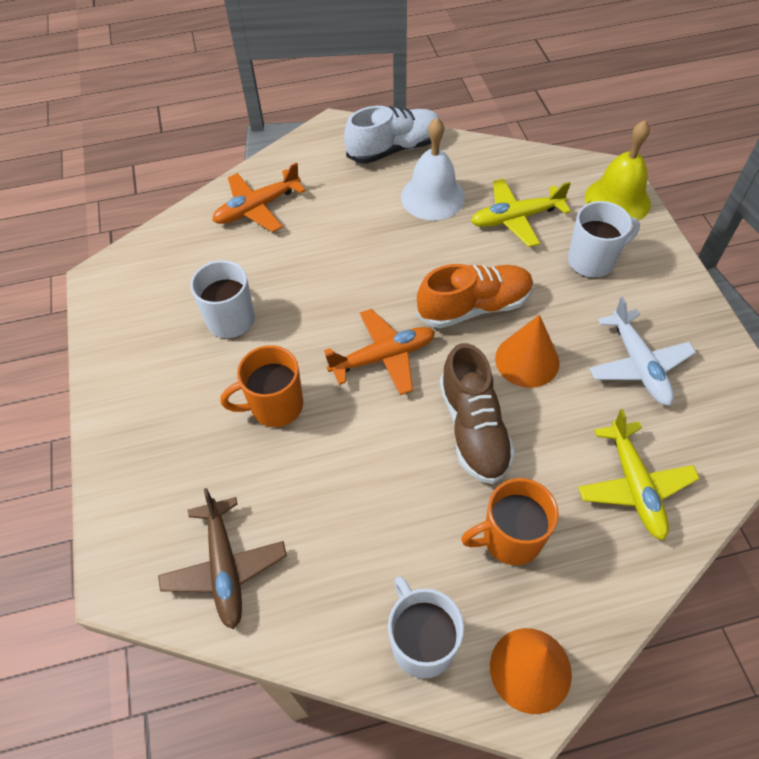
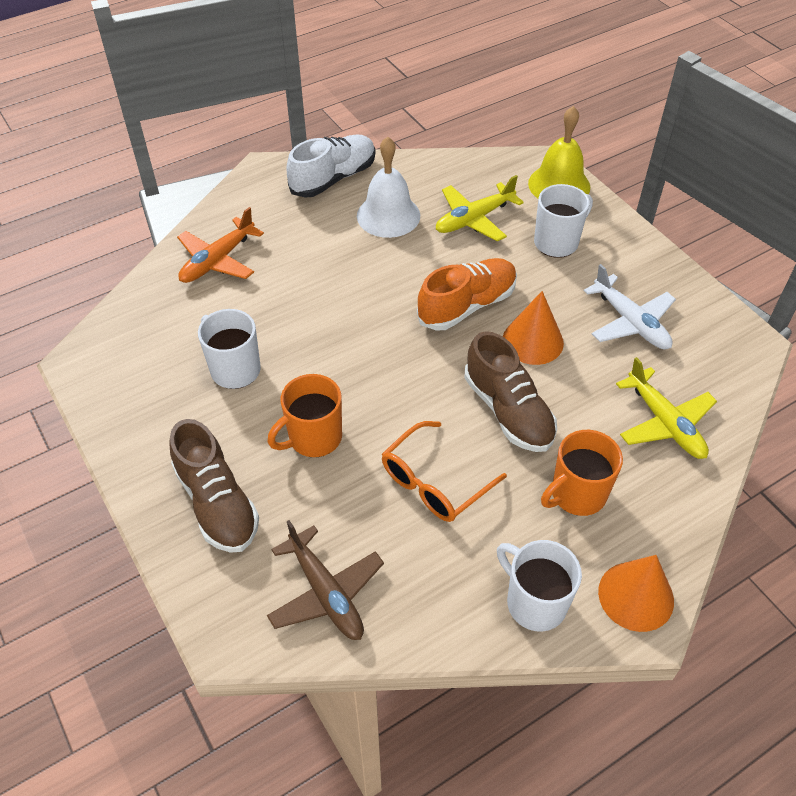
camera: 20 degrees left, 5 degrees down
orange plane [324,309,435,395] -> none
none -> brown shoe [169,419,259,553]
none -> orange glasses [382,421,507,522]

